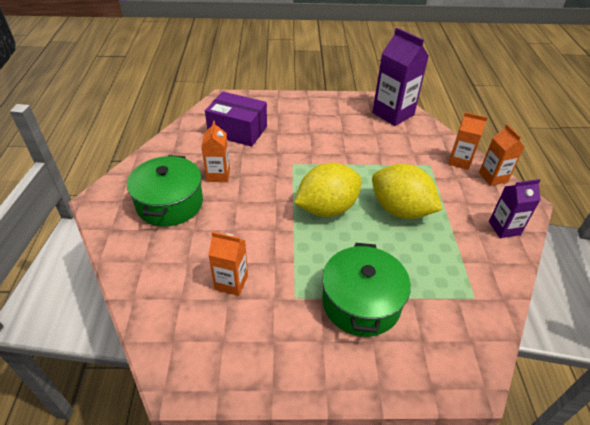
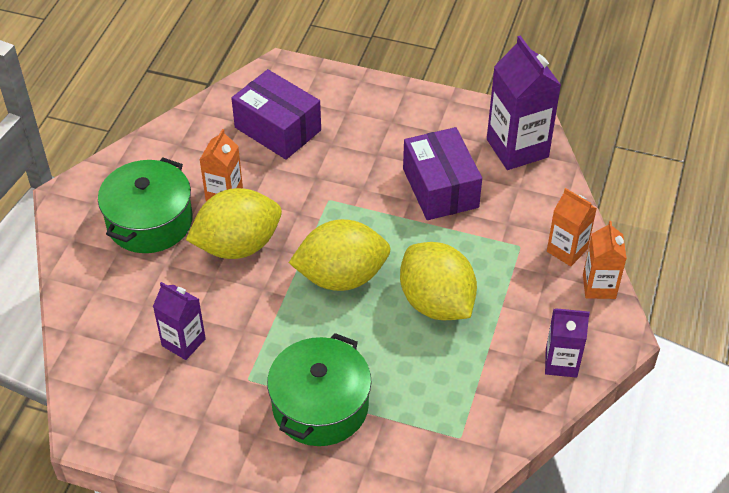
camera: 20 degrees right, 5 degrees up
orange carton [208,232,248,296] -> purple carton [153,282,206,360]
none -> yellow lemon [186,188,282,259]
none -> purple box [403,127,482,220]

